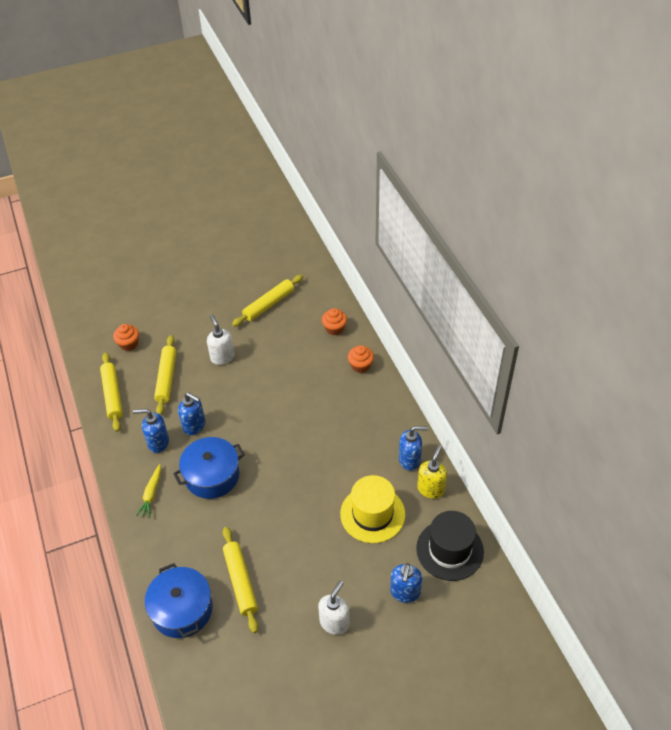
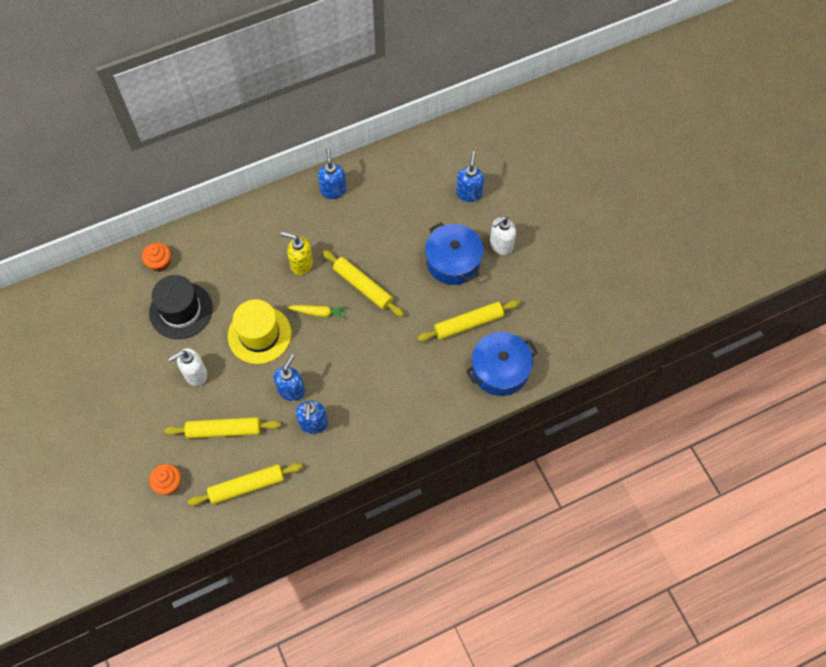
camera: 95 degrees left, 15 degrees up
yellow carrot [136,464,161,518] -> yellow carrot moved to [287,305,348,319]
blue pot [173,437,245,499] -> blue pot moved to [425,222,484,285]
yellow rolling pin [232,275,303,327] -> yellow rolling pin moved to [322,250,404,317]
white soap dispenser [318,581,349,635] -> white soap dispenser turned 60 degrees counterclockwise [490,216,516,255]
yellow hat [340,475,405,543] -> yellow hat moved to [228,299,291,364]
orange cupcake [348,345,374,373] -> none
blue soap dispenser [390,563,422,603] -> blue soap dispenser turned 90 degrees counterclockwise [456,151,484,202]
black hat [416,511,484,581] -> black hat moved to [149,275,213,339]
yellow soap dispenser [417,445,447,499] -> yellow soap dispenser moved to [281,232,313,275]

